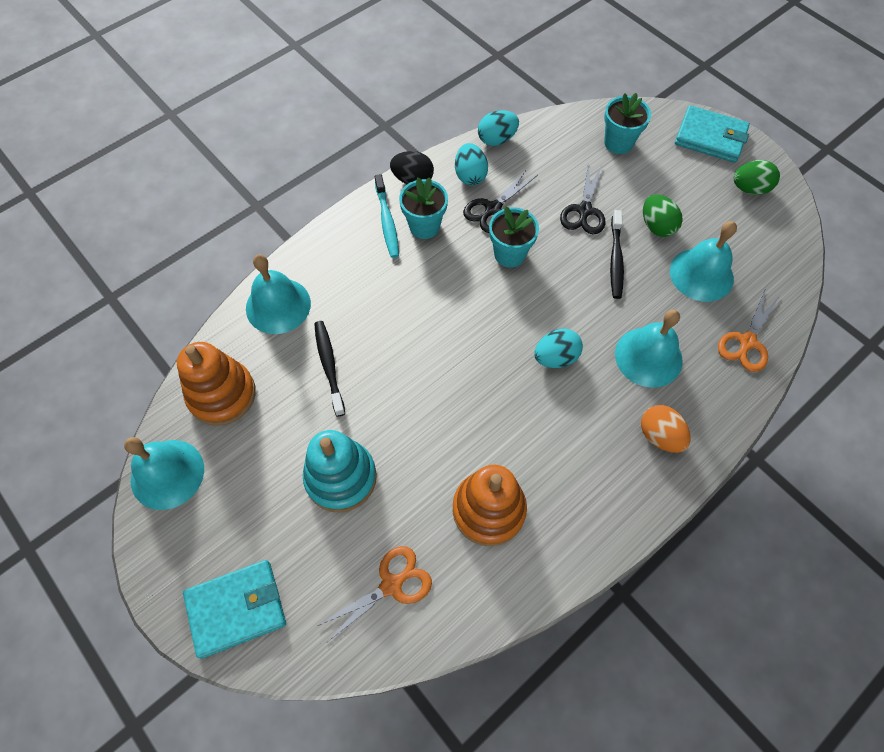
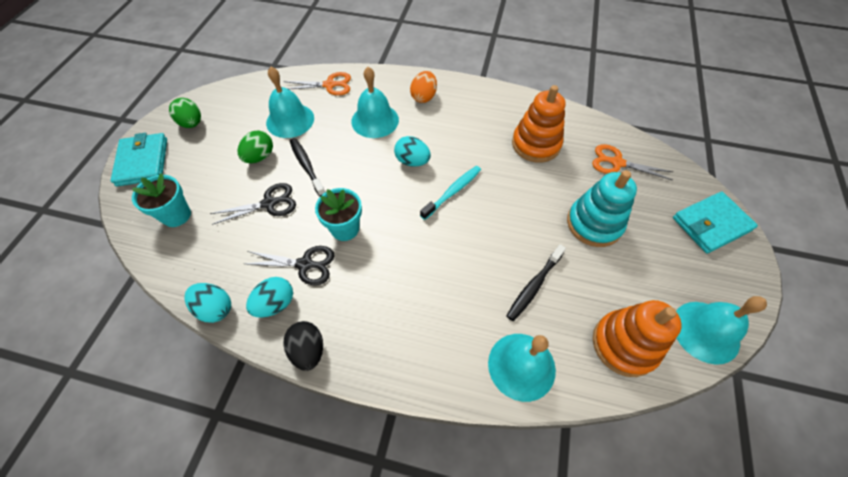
camera: 125 degrees left, 5 degrees down
turquoise wallet [183,560,286,659] -> turquoise wallet turned 60 degrees counterclockwise [673,191,758,254]
turquoise toothbrush [375,174,399,258] -> turquoise toothbrush moved to [420,166,481,220]
turquoise flower pot [399,177,448,239] -> none
black toothbrush [610,210,624,299] -> black toothbrush turned 90 degrees counterclockwise [290,138,325,196]

